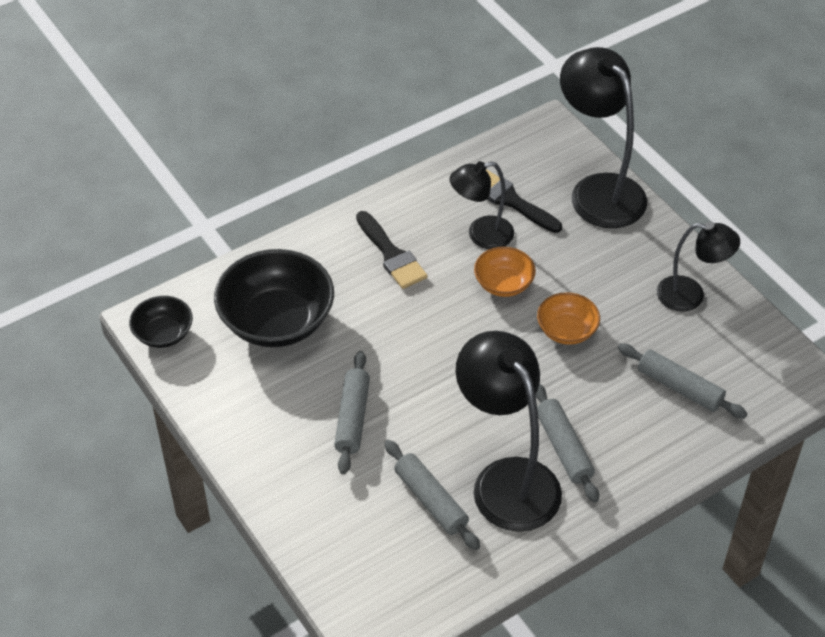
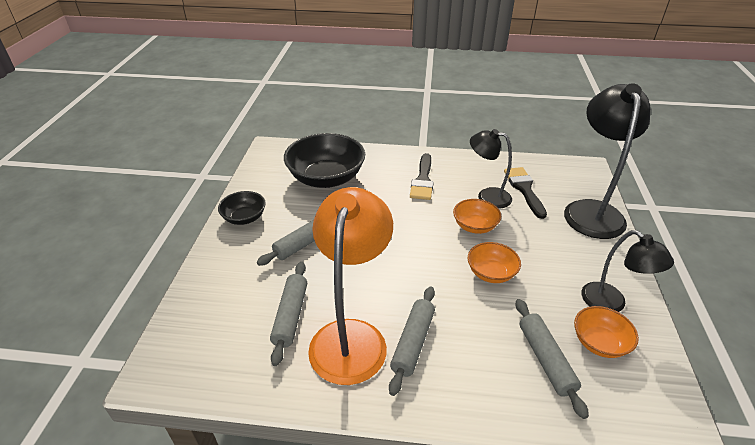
camera: 40 degrees right, 10 degrees down
black bowl [129,296,193,348] -> black bowl moved to [218,191,266,225]
black lamp [456,331,562,532] -> orange lamp [308,187,393,385]
none -> orange bowl [574,306,639,358]

